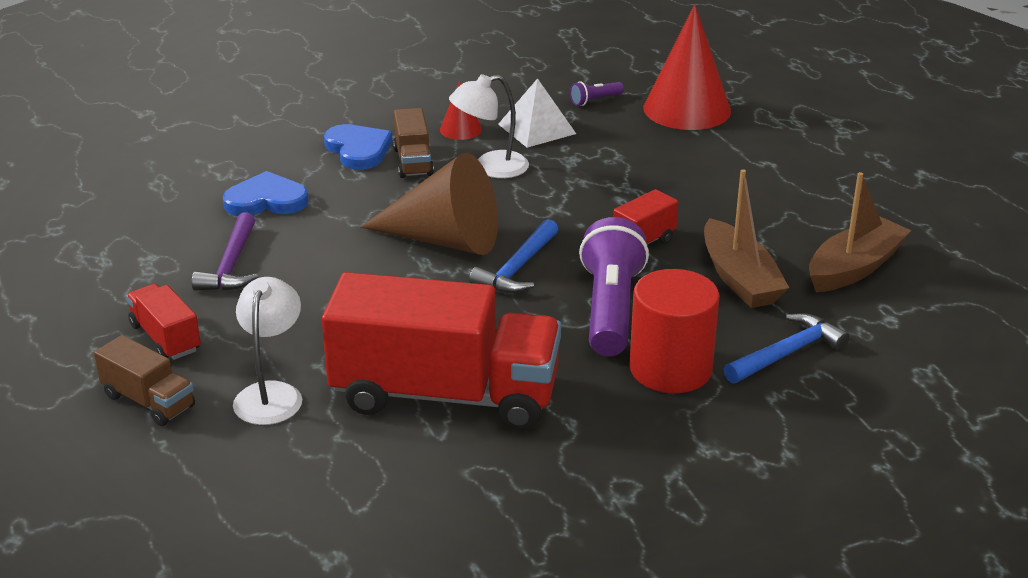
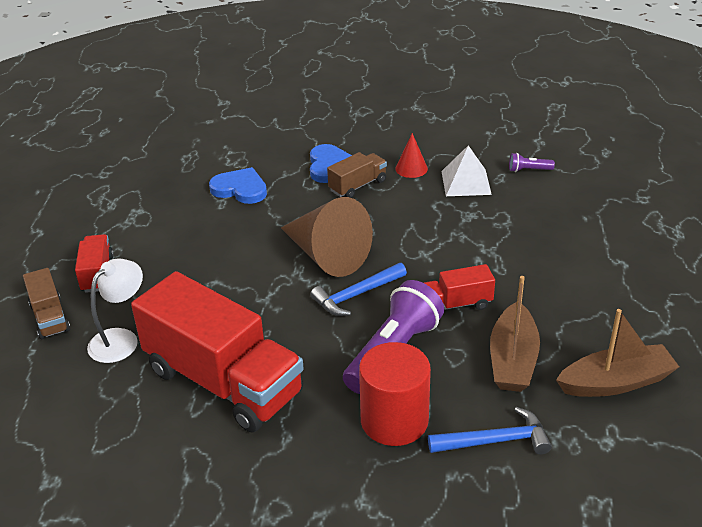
camera: 30 degrees right, 5 degrees up
purple hammer [192,212,258,291] -> none
brown truck [393,108,434,178] -> brown truck turned 150 degrees counterclockwise [327,152,387,198]
white lamp [449,74,529,178] -> none
red cone [643,4,731,130] -> none

